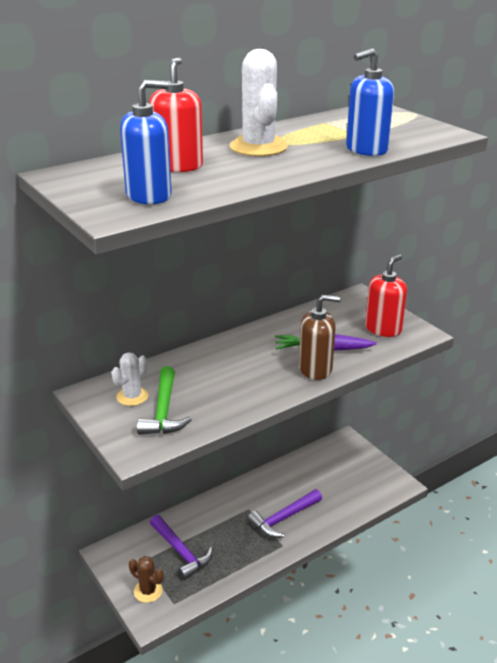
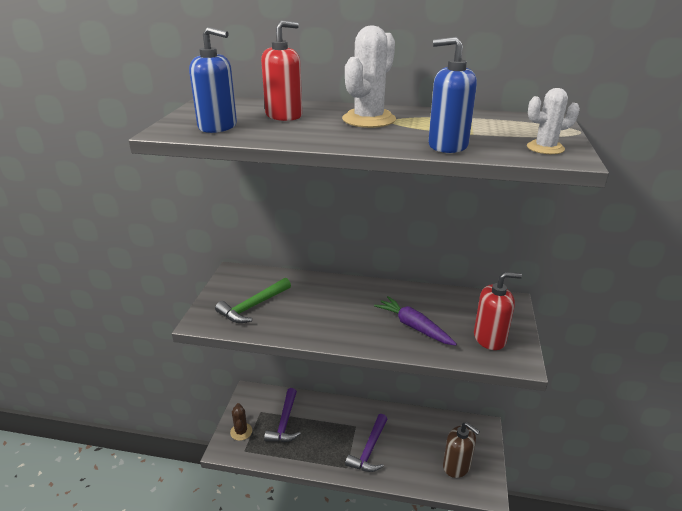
camera: 45 degrees right, 0 degrees up
white cactus [111,352,148,406] -> white cactus moved to [527,88,580,154]
purple hammer [248,489,322,538] -> purple hammer turned 75 degrees counterclockwise [345,414,387,472]
brown soap dispenser [299,295,341,380] -> brown soap dispenser moved to [443,422,480,478]

